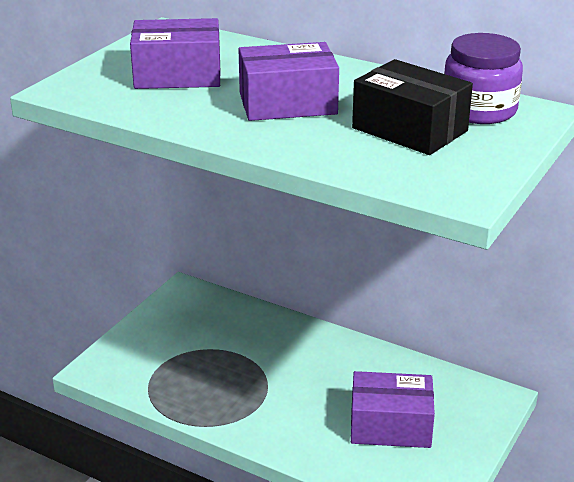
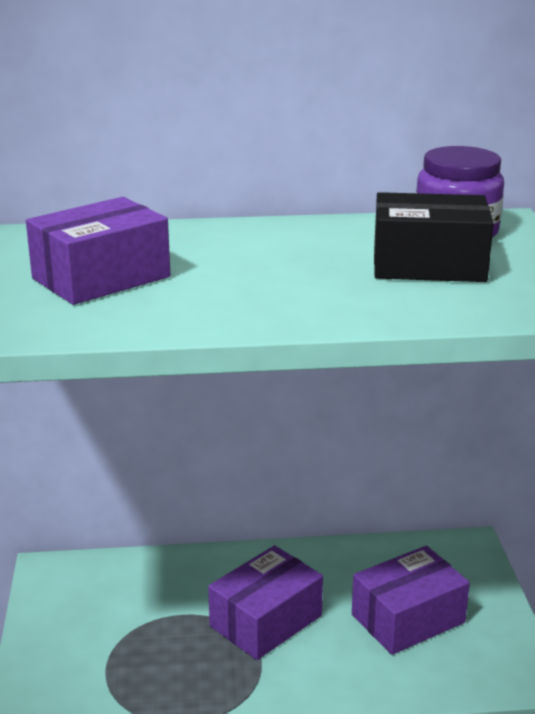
camera: 35 degrees left, 5 degrees down
purple box [239,42,339,121] -> purple box moved to [208,545,323,660]

